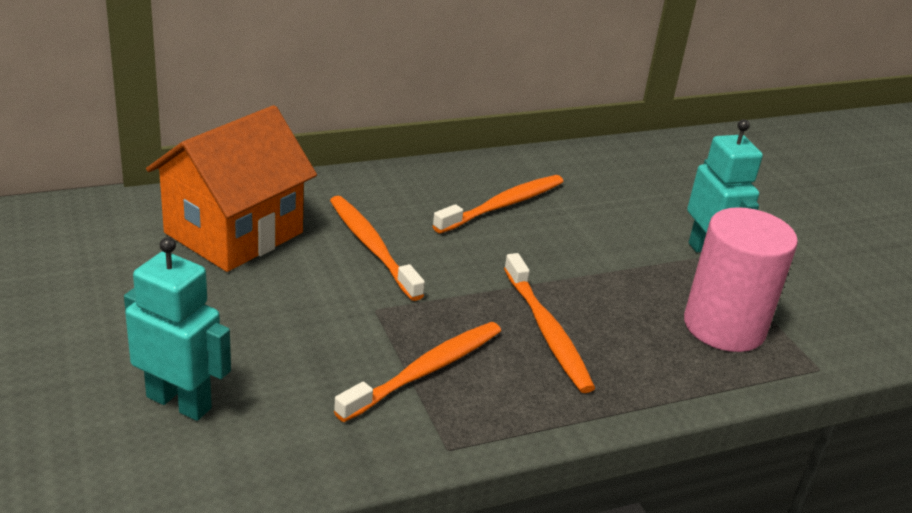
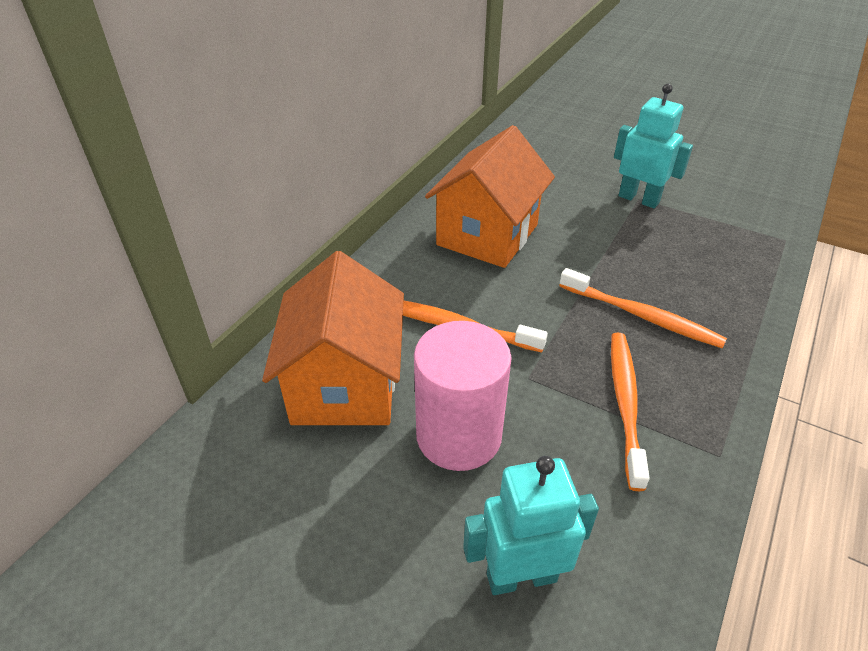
camera: 35 degrees left, 10 degrees up
orange toothbrush [433,175,564,233] -> orange house [425,125,555,268]
pink cylinder [684,207,798,352] -> pink cylinder moved to [414,321,512,471]

